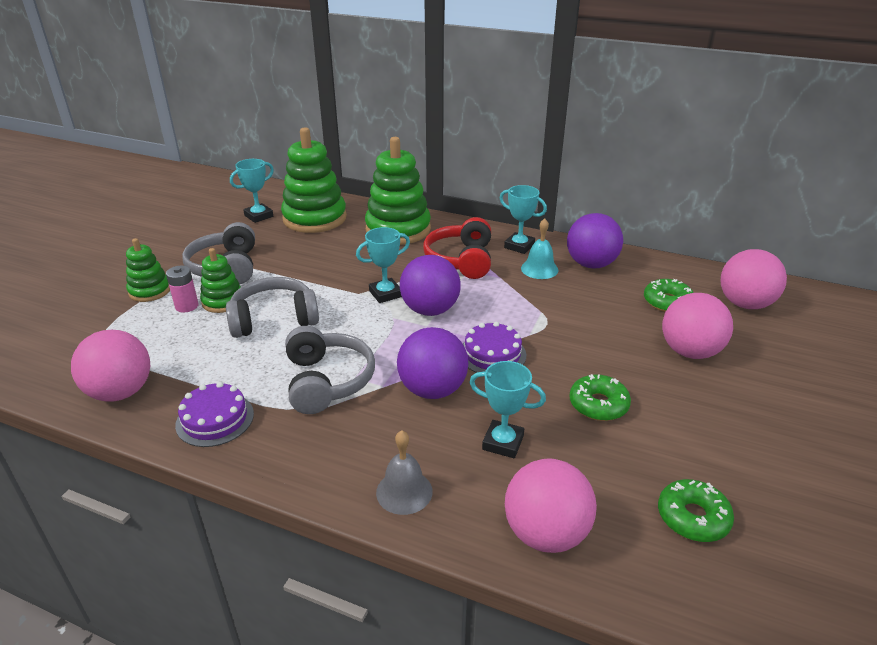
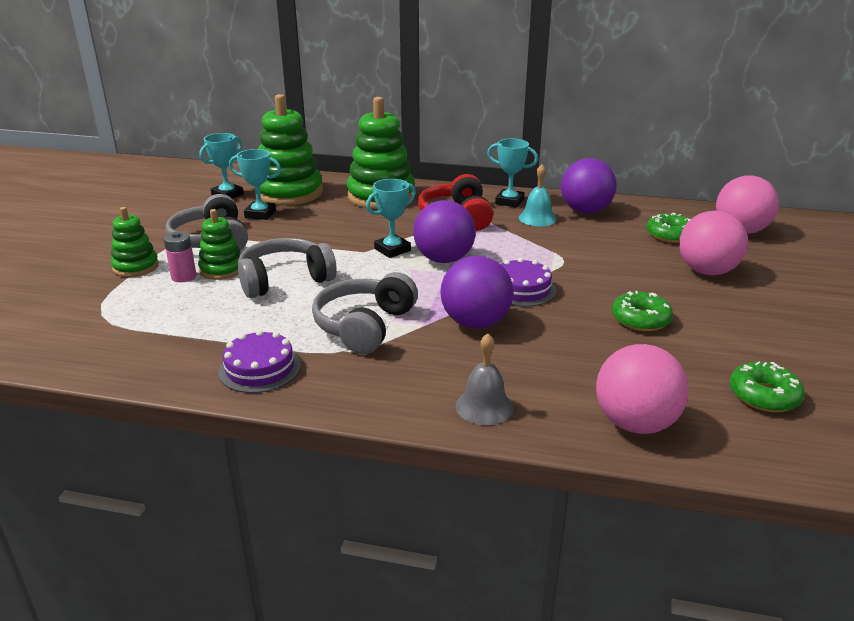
camera: 10 degrees left, 5 degrees down
pink ball [71,330,150,402] -> none
grey headphones [285,326,375,414] -> grey headphones turned 135 degrees counterclockwise [312,272,418,354]
turquoise trophy [469,361,546,458] -> turquoise trophy moved to [229,149,281,220]

